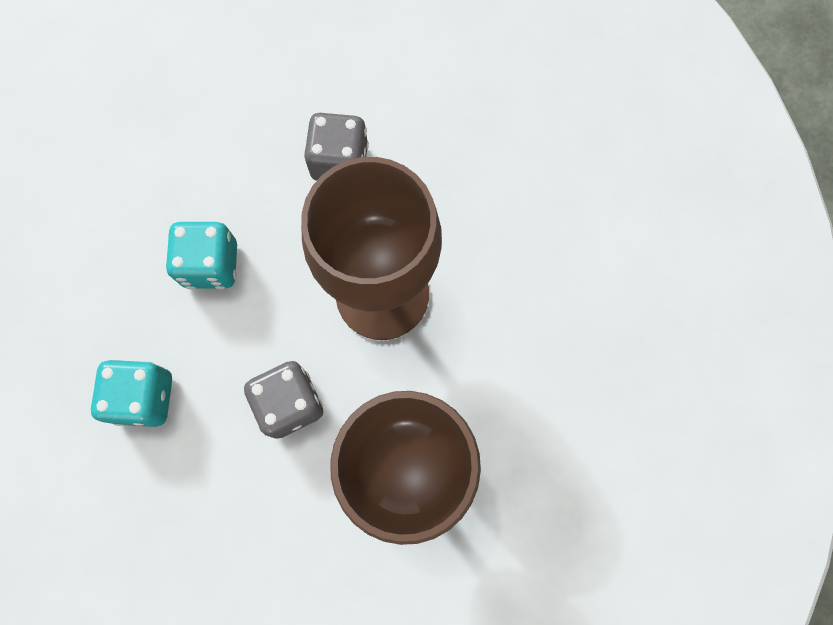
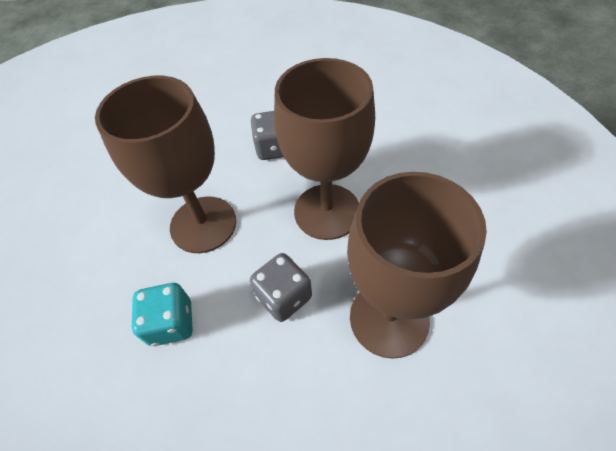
camera: 10 degrees left, 20 degrees down
turquoise dice [166,222,237,290] -> brown goblet [95,76,236,253]

